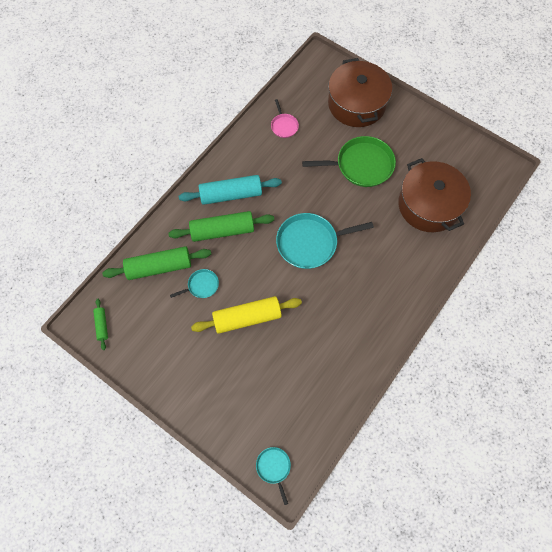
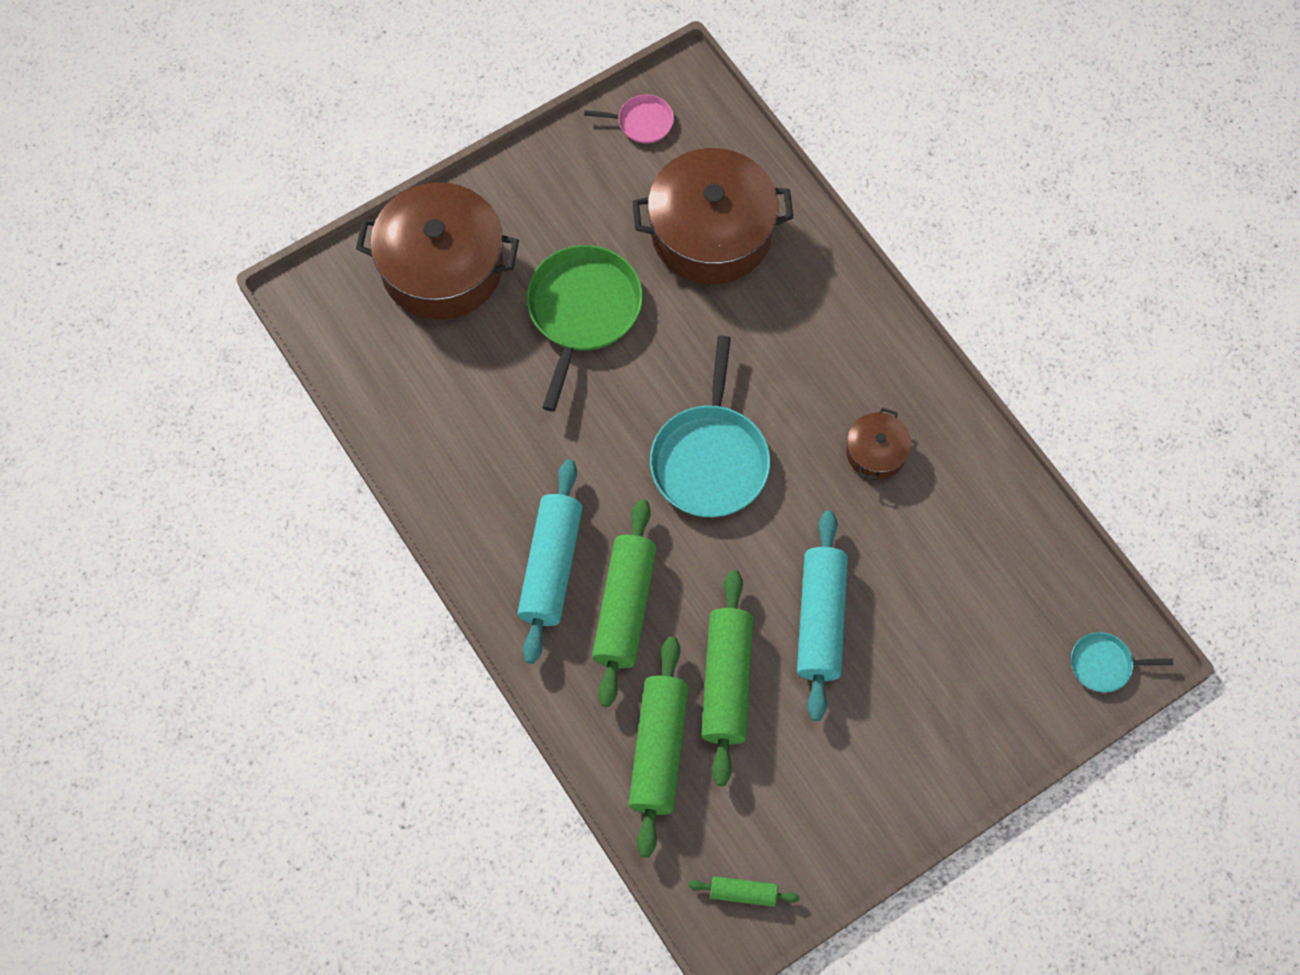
camera: 70 degrees left, 0 degrees up
turquoise pan [170,269,219,298] -> green rolling pin [701,570,753,786]
yellow rolling pin [191,296,302,334] -> turquoise rolling pin [797,510,848,721]
pink pan [271,99,299,138] -> pink pan moved to [584,94,674,143]
none -> brown pot [846,408,912,480]

